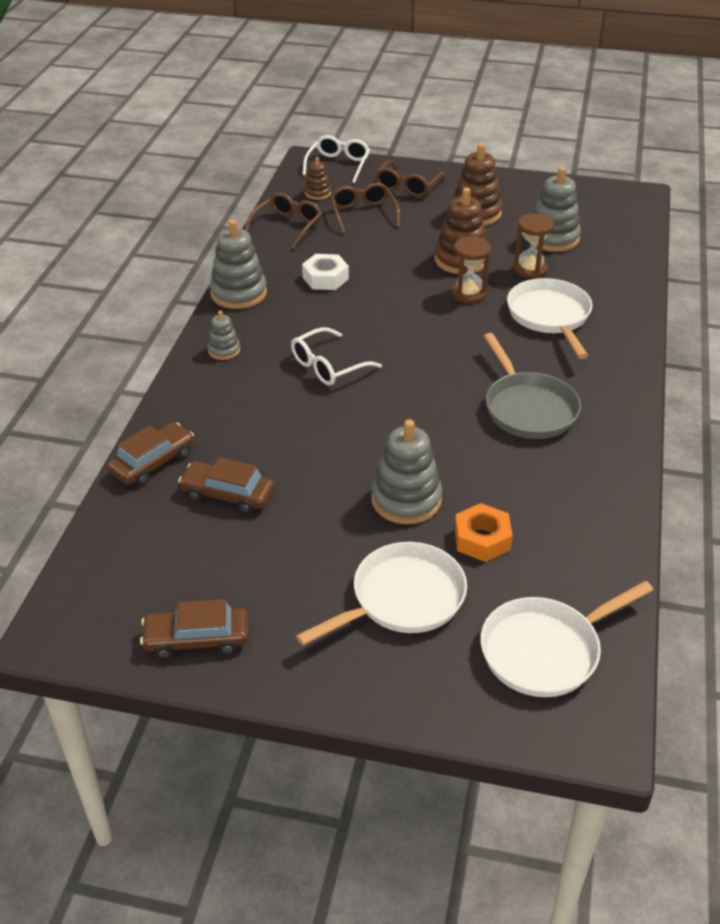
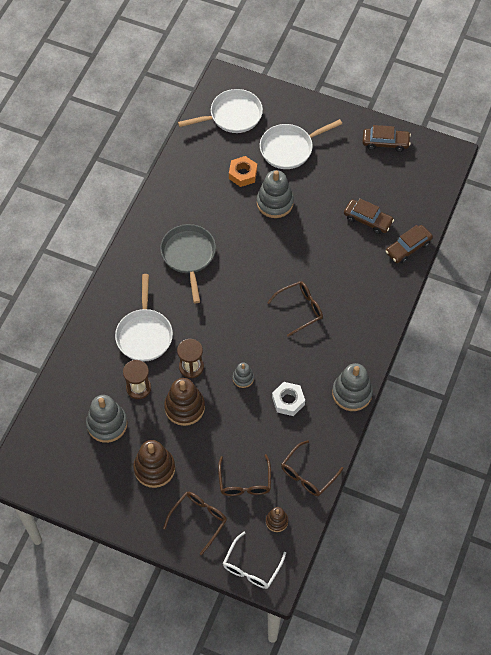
camera: 170 degrees left, 20 degrees up
grey stacking toy [207,311,240,360] -> grey stacking toy moved to [233,362,254,388]
white glasses [291,327,382,386] -> brown glasses [267,281,323,337]

